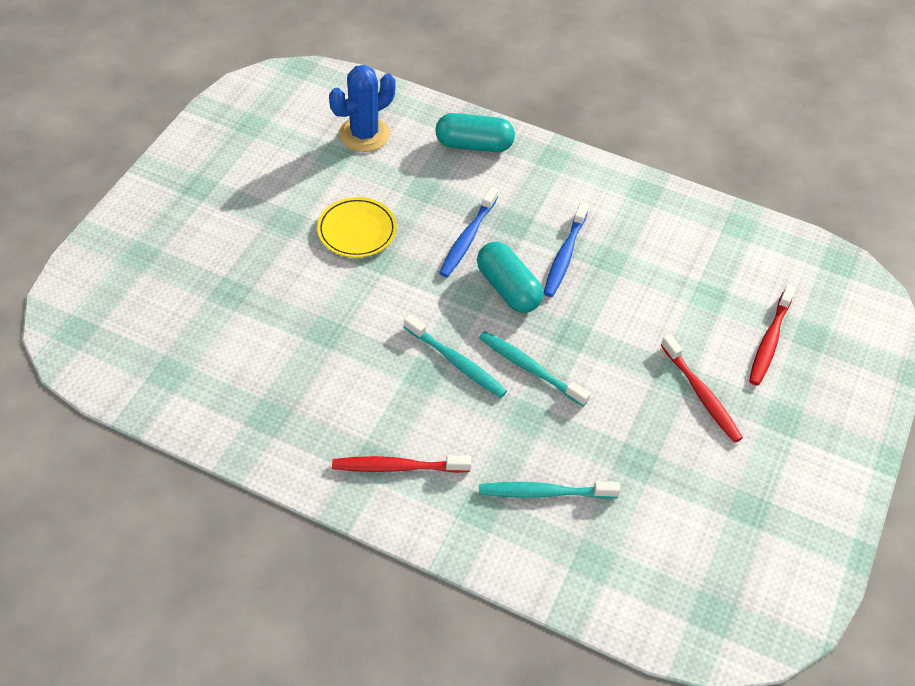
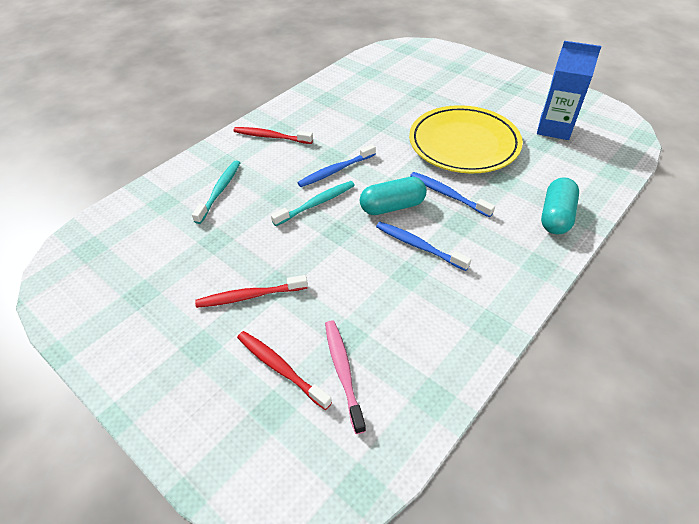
camera: 110 degrees right, 5 degrees down
yellow plate [317,197,397,258] -> yellow plate [409,105,523,173], size x1.94
blue cactus [329,65,395,152] -> none
red toothbrush [332,456,471,473] -> red toothbrush turned 90 degrees counterclockwise [234,127,313,144]
turquoise toothbrush [404,314,507,398] -> blue toothbrush [297,144,376,187]
none -> pink toothbrush [325,320,366,434]
none -> blue carton [537,41,602,140]

